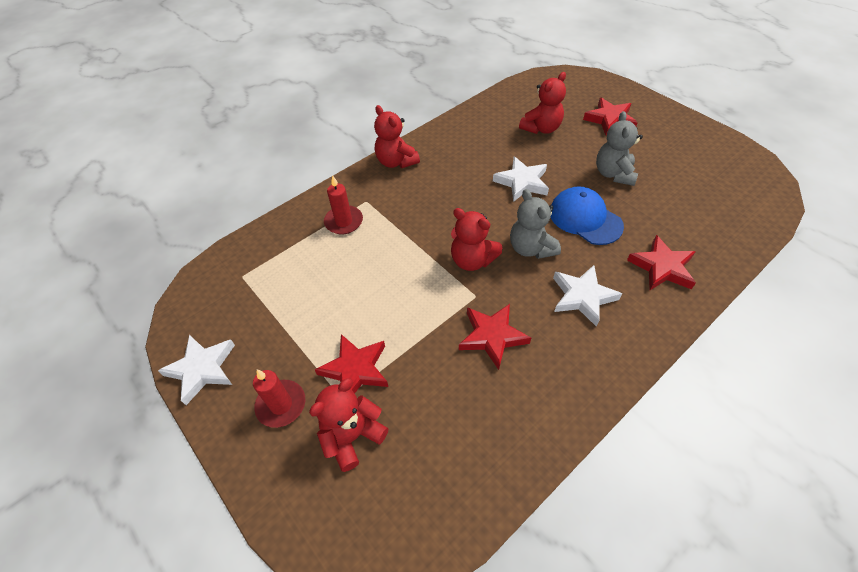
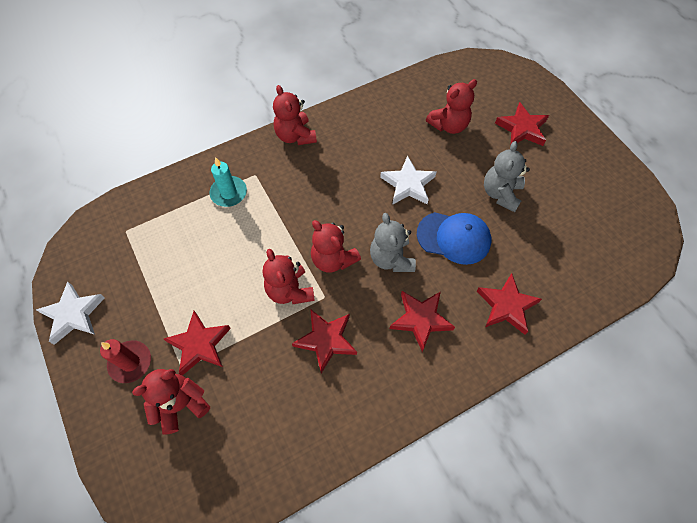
camera: 10 degrees right, 10 degrees up
red candle [324,175,363,235] -> turquoise candle [210,157,247,207]
blue cap [551,186,624,245] -> blue cap turned 135 degrees clockwise [417,212,491,265]
white star [553,265,622,327] -> red star [390,291,455,352]
none -> red teddy bear [263,249,315,304]

